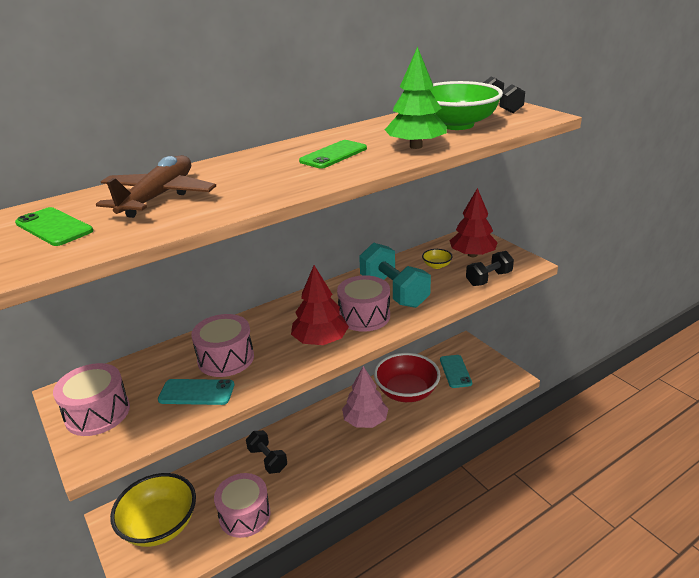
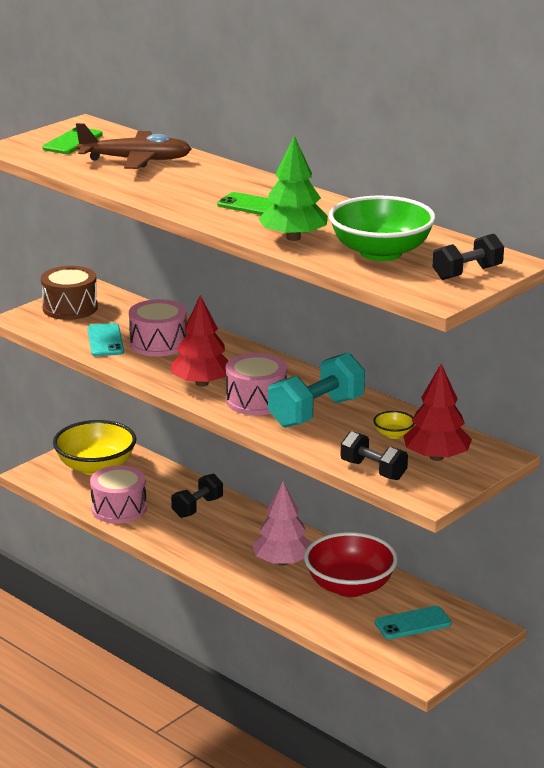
camera: 75 degrees right, 5 degrees down
pink drum [53,363,130,436] -> brown drum [41,266,98,320]

